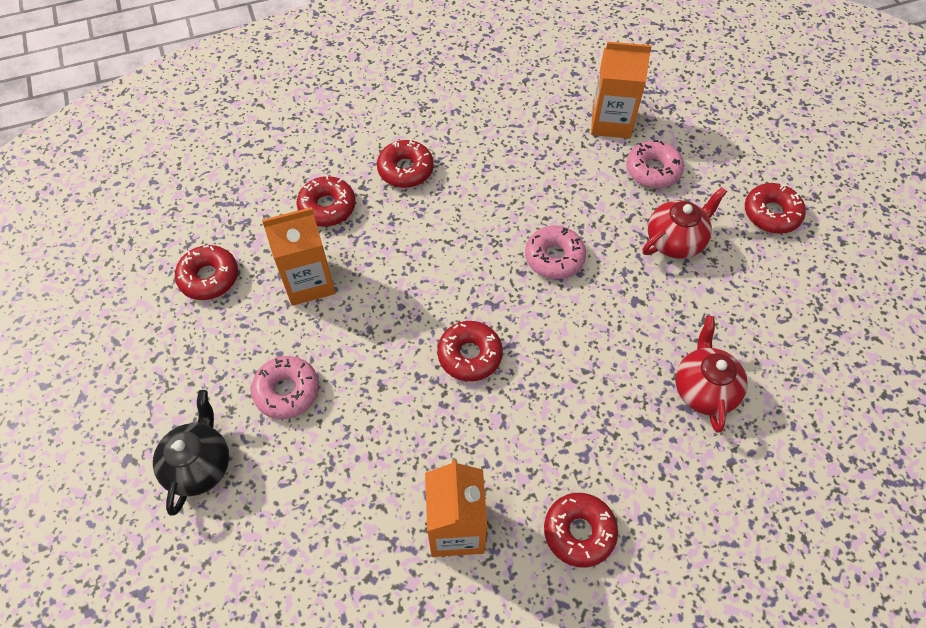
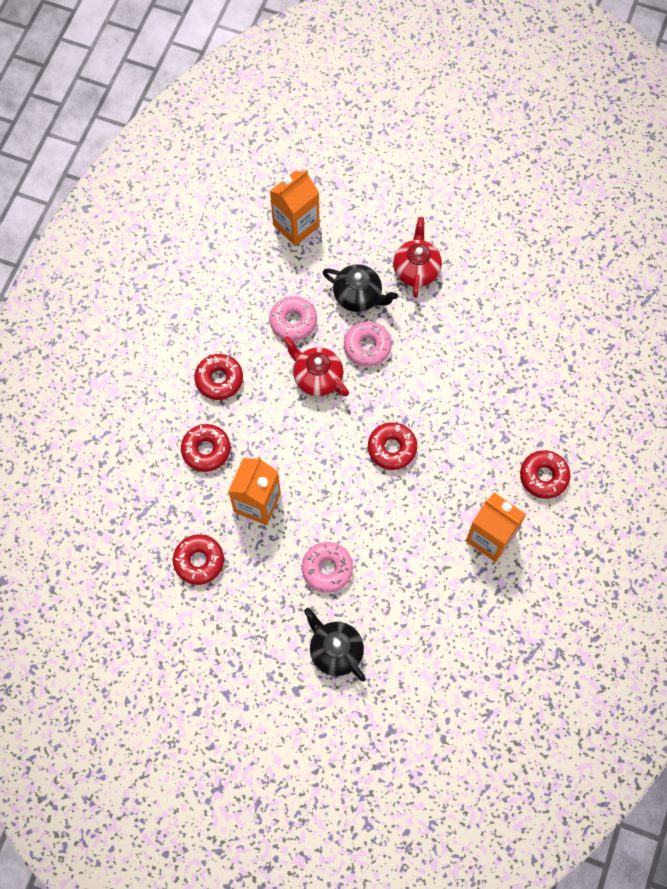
camera: 50 degrees left, 10 degrees up
pink donut [626,140,684,188] -> pink donut moved to [269,296,317,341]
red teapot [675,316,748,433] -> red teapot moved to [284,336,349,397]
red donut [745,183,806,234] -> none
none -> black teapot [322,264,398,312]

